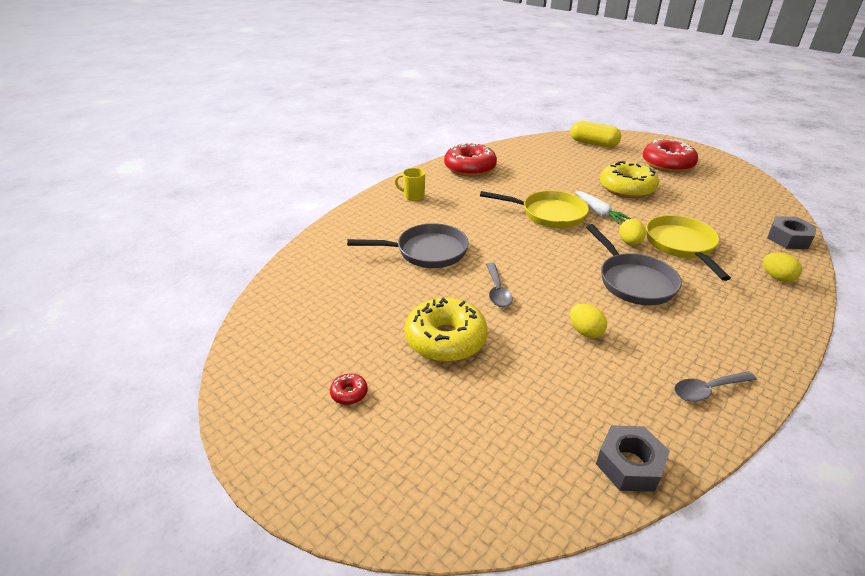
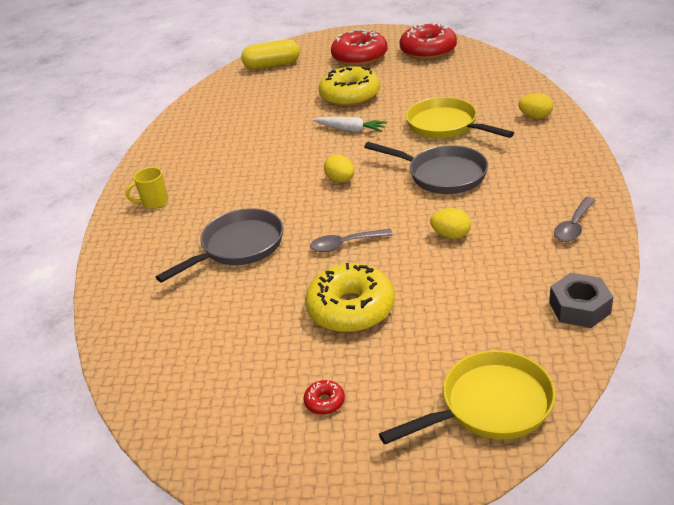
camera: 35 degrees left, 0 degrees up
red donut [444,142,497,177] -> red donut moved to [400,23,457,60]
yellow pan [480,190,589,228] -> yellow pan moved to [379,350,556,444]
grey spoon [486,263,513,307] -> grey spoon turned 120 degrees clockwise [310,229,393,252]
yellow egg [619,219,646,245] -> yellow egg moved to [324,155,355,183]
grey nut [767,216,817,249] -> none

